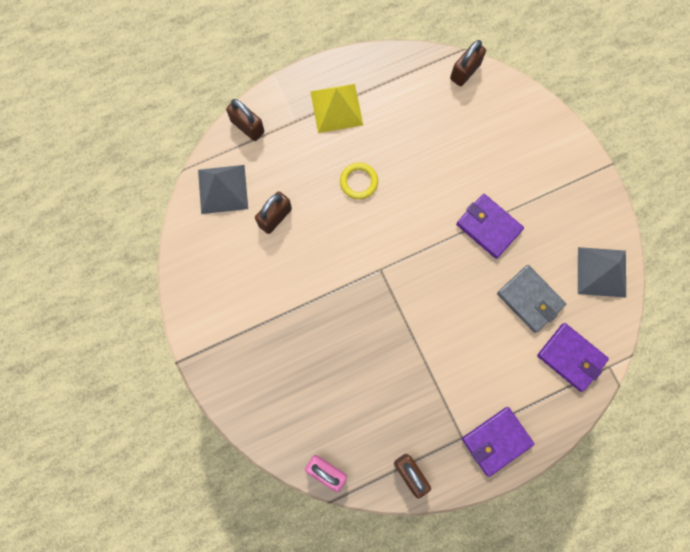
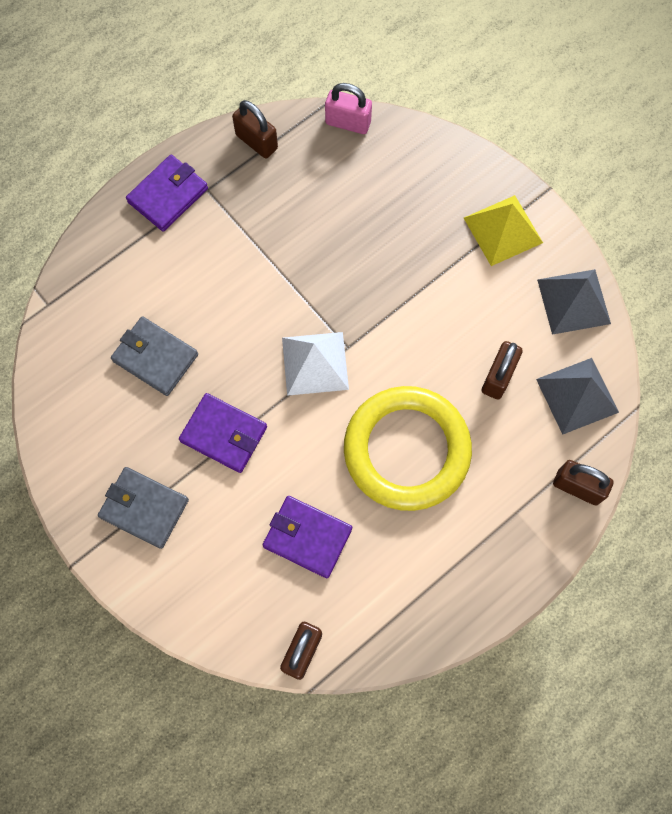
camera: 165 degrees right, 5 degrees down
yellow pyramid [310,84,363,133] -> yellow pyramid moved to [464,195,543,266]
yellow ring [340,163,378,199] -> yellow ring [344,386,472,511], size x2.45
purple wallet [537,323,609,392] -> purple wallet moved to [263,496,352,578]
grey pyramid [578,247,626,298] -> grey pyramid moved to [537,269,611,335]
none -> grey wallet [98,467,189,549]
none -> white pyramid [282,332,349,396]

